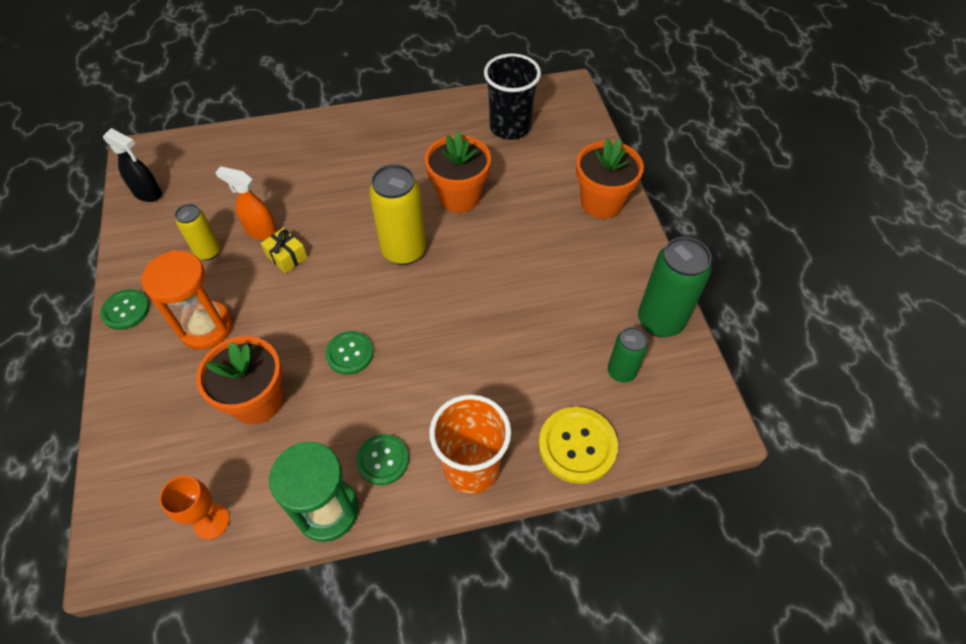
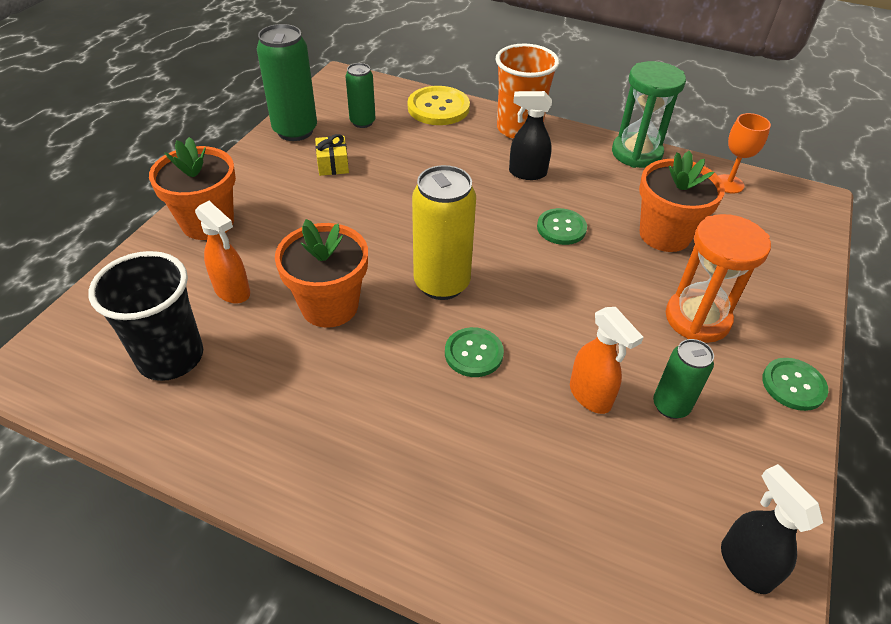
camera: 145 degrees left, 10 degrees down
yellow can [175,204,220,260] -> green can [653,339,714,419]
yellow gift [261,228,308,274] -> yellow gift moved to [315,134,349,176]
green button [356,434,409,485] -> green button moved to [445,327,504,377]
none -> orange spray bottle [195,201,250,304]
none -> black spray bottle [509,91,552,180]

